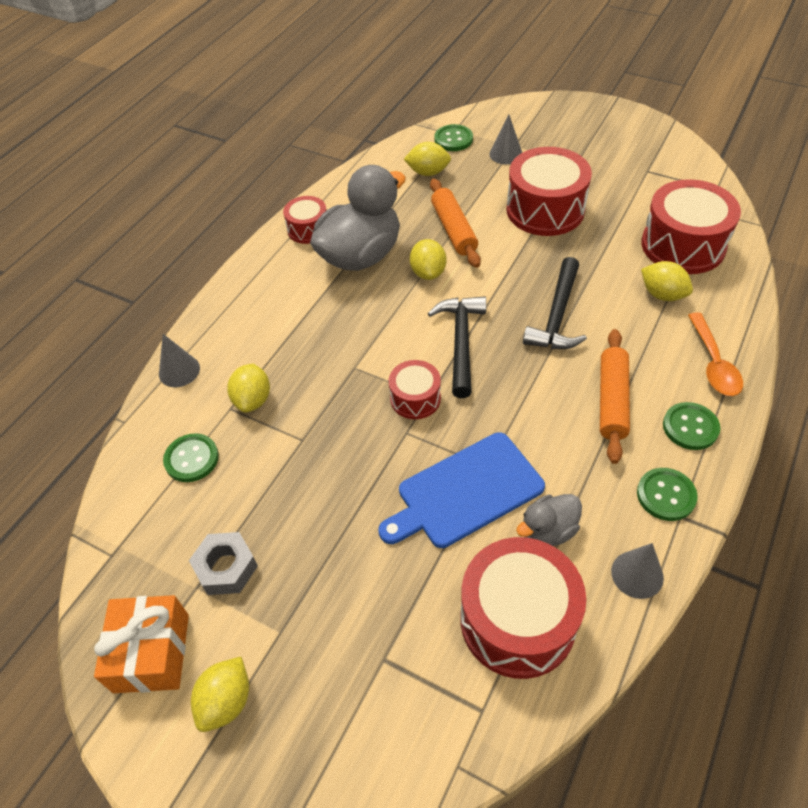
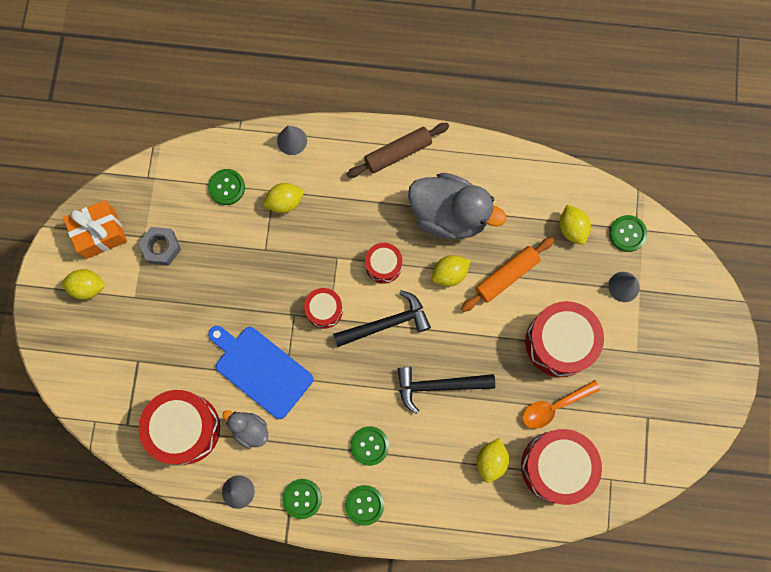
camera: 65 degrees right, 25 degrees up
red drum [283,196,326,244] -> red drum moved to [365,243,402,284]
orange rolling pin [600,329,630,464] -> green button [350,426,389,466]
orange spoon [688,312,743,396] -> orange spoon moved to [522,380,600,429]
none -> brown rolling pin [347,123,449,178]

